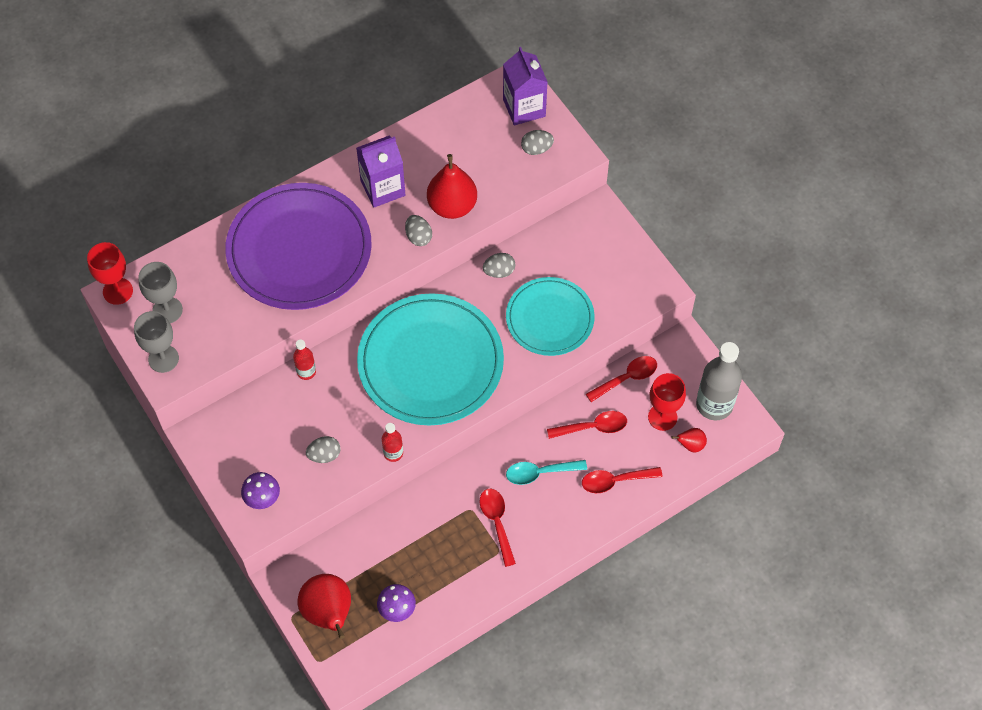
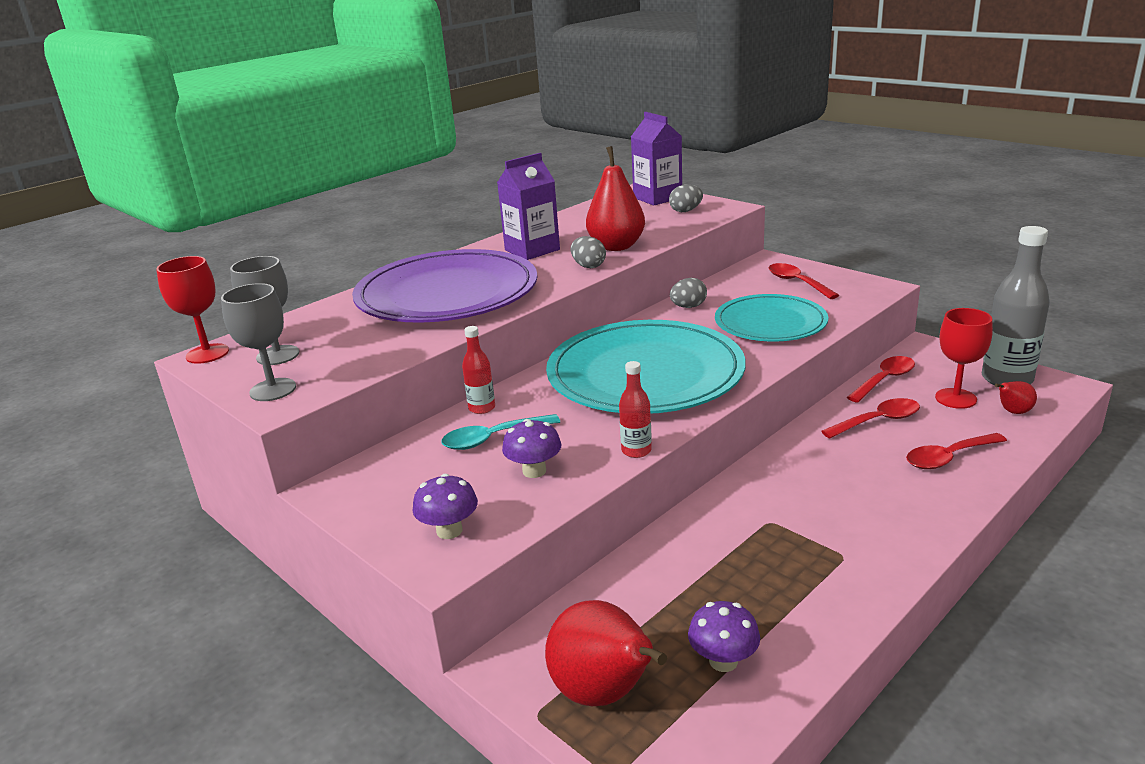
camera: 10 degrees left, 35 degrees down
grey egg [306,436,341,463] -> purple mushroom [502,419,562,478]
red spoon [479,489,516,567] -> red spoon moved to [769,263,839,299]
turquoise spoon [506,460,587,485] -> turquoise spoon moved to [441,414,560,450]

